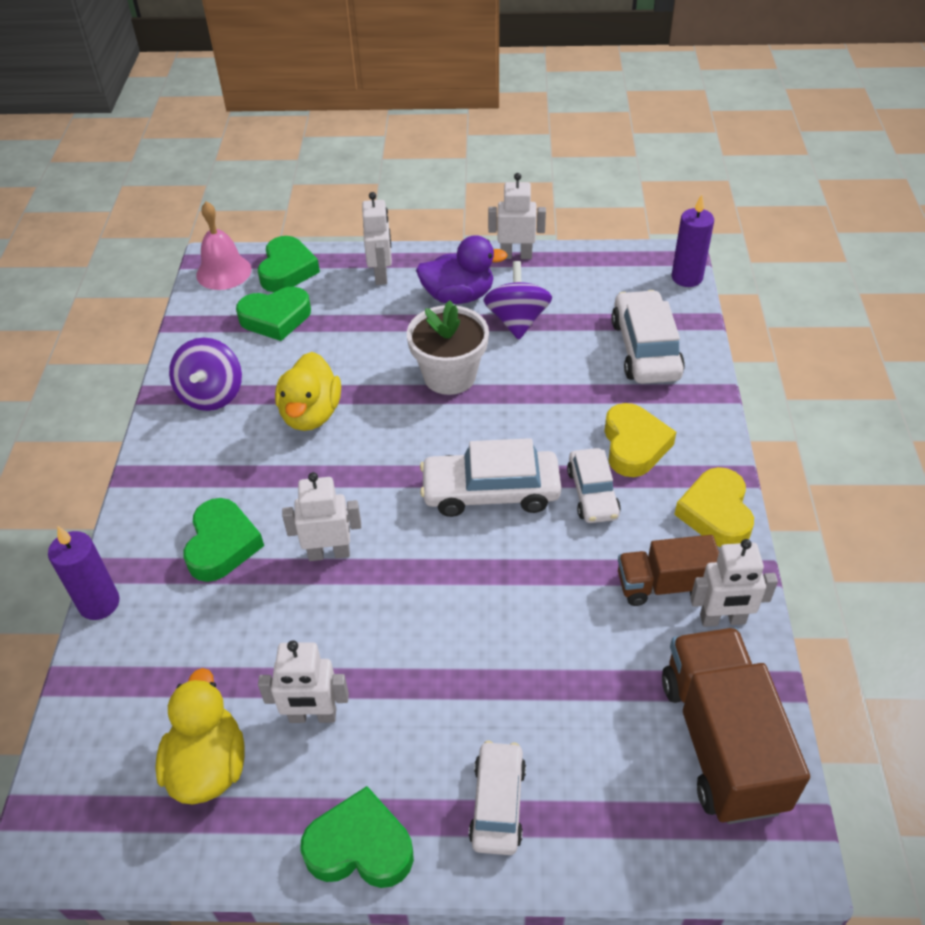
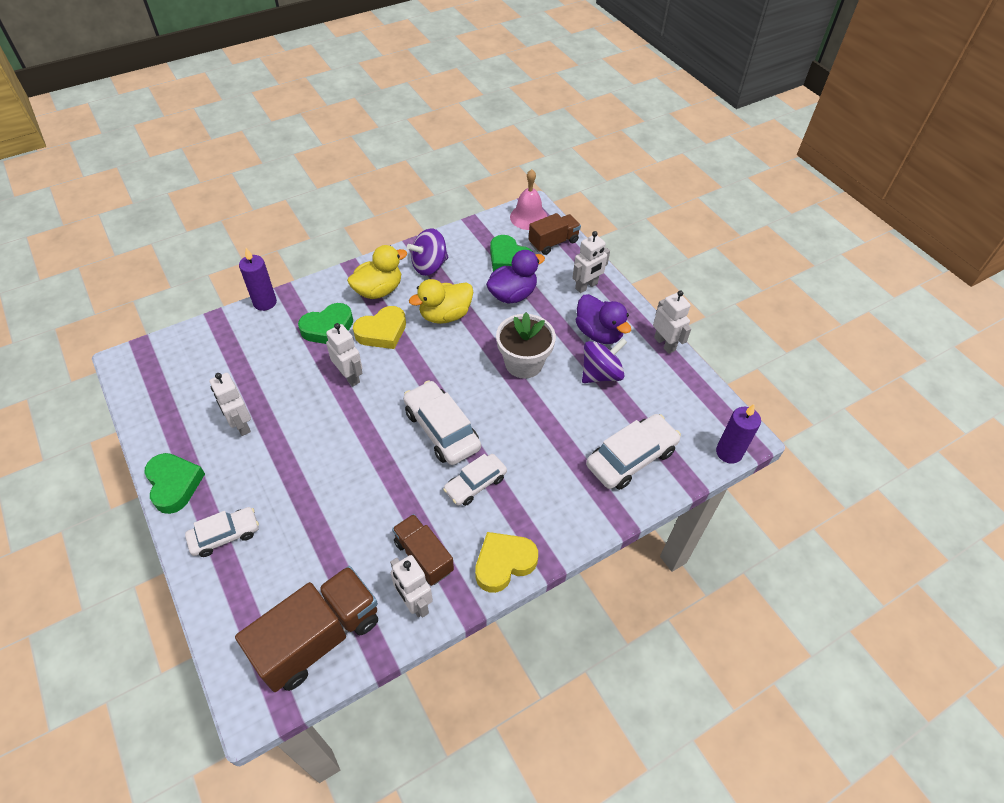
camera: 55 degrees right, 5 degrees up
yellow duck [155,668,245,804] -> yellow duck moved to [347,245,407,299]
green heart [258,236,320,292] -> brown truck [529,213,581,255]
yellow heart [604,403,676,477] -> yellow heart moved to [353,306,406,349]
none -> purple duck [486,250,545,304]

